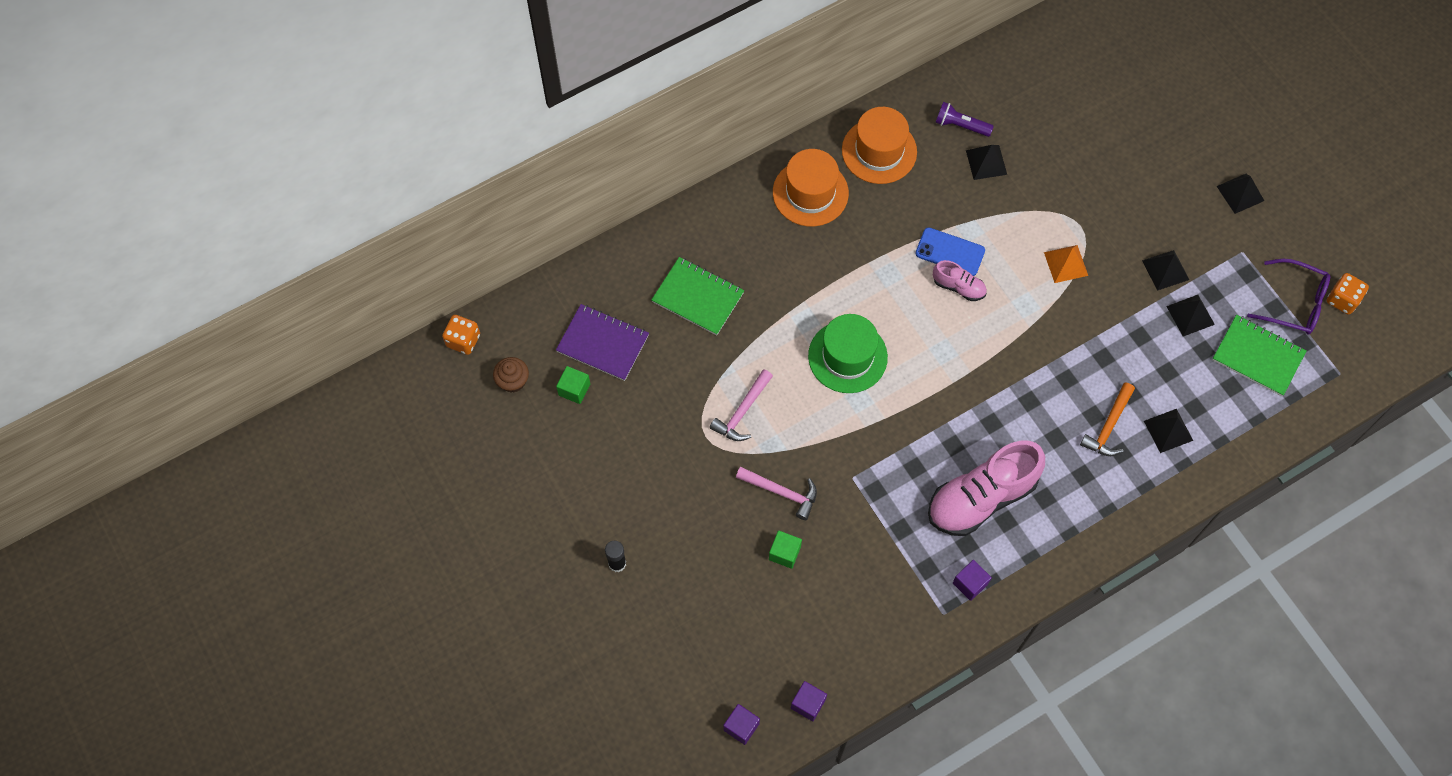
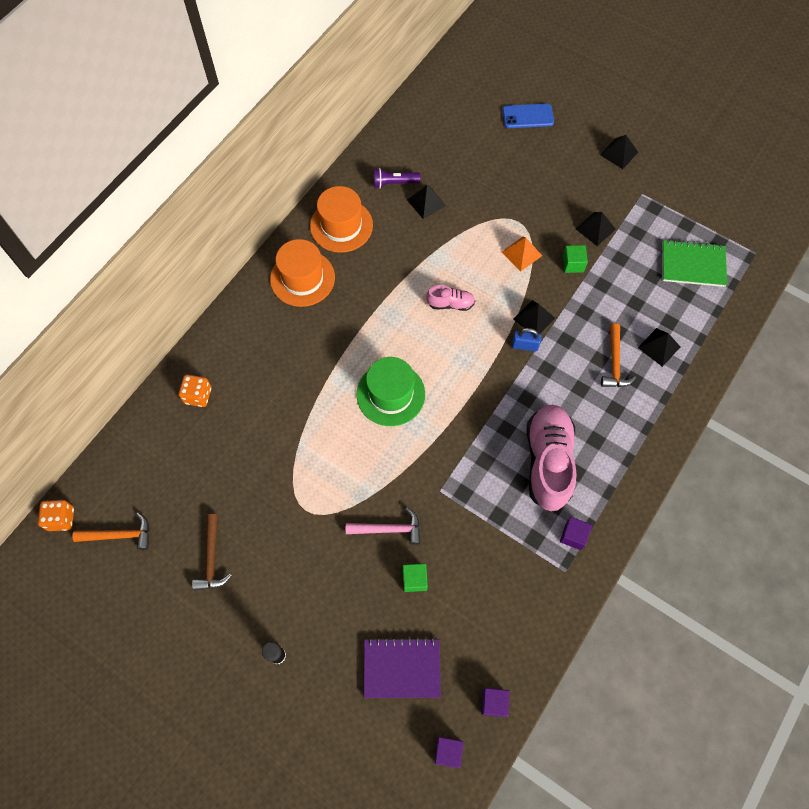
camera: 25 degrees left, 0 degrees up
brown cupcake [493,357,529,393] -> orange hammer [72,512,149,550]
purple notebook [556,304,649,381] -> purple notebook moved to [364,637,441,698]
green cube [556,366,590,404] -> green cube moved to [562,245,588,273]
green notebook [651,257,744,336] -> none
pink hammer [710,369,773,441] -> none
blue phone [915,228,985,276] -> blue phone moved to [502,104,554,128]
pink shoe [928,441,1045,536] -> pink shoe turned 150 degrees clockwise [526,404,577,512]
black pyramid [1166,295,1215,337] -> black pyramid moved to [513,300,555,333]
purple glasses [1247,259,1330,335] -> none
orange dice [1327,273,1369,315] -> orange dice moved to [179,374,211,407]
none -> brown hammer [192,514,232,591]
none -> blue padlock [512,328,541,352]

